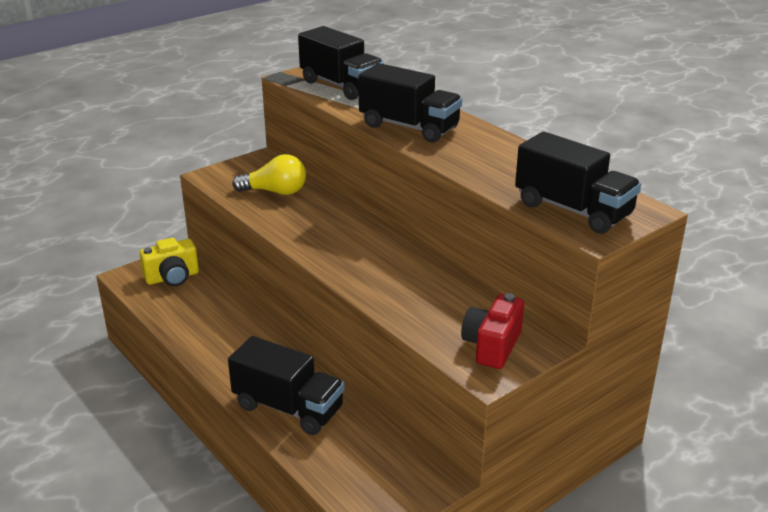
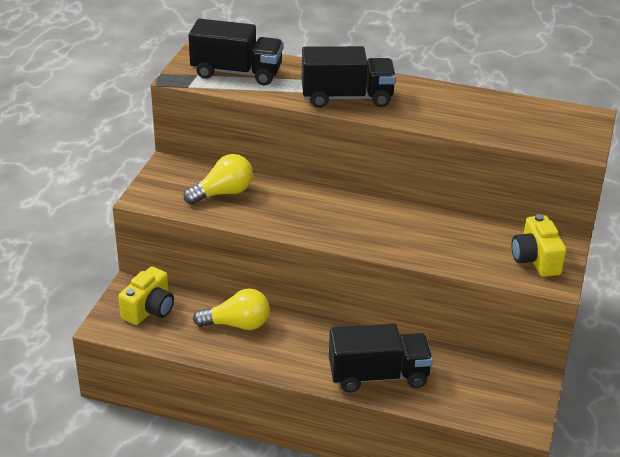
camera: 35 degrees left, 5 degrees up
red camera [461,293,524,369] -> yellow camera [512,214,567,277]
black truck [515,132,641,234] -> none
none -> yellow light bulb [193,289,270,330]

